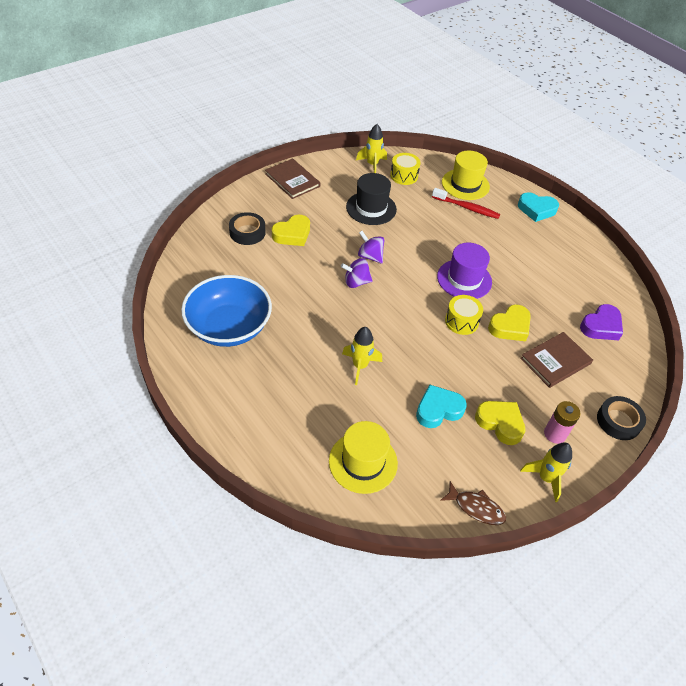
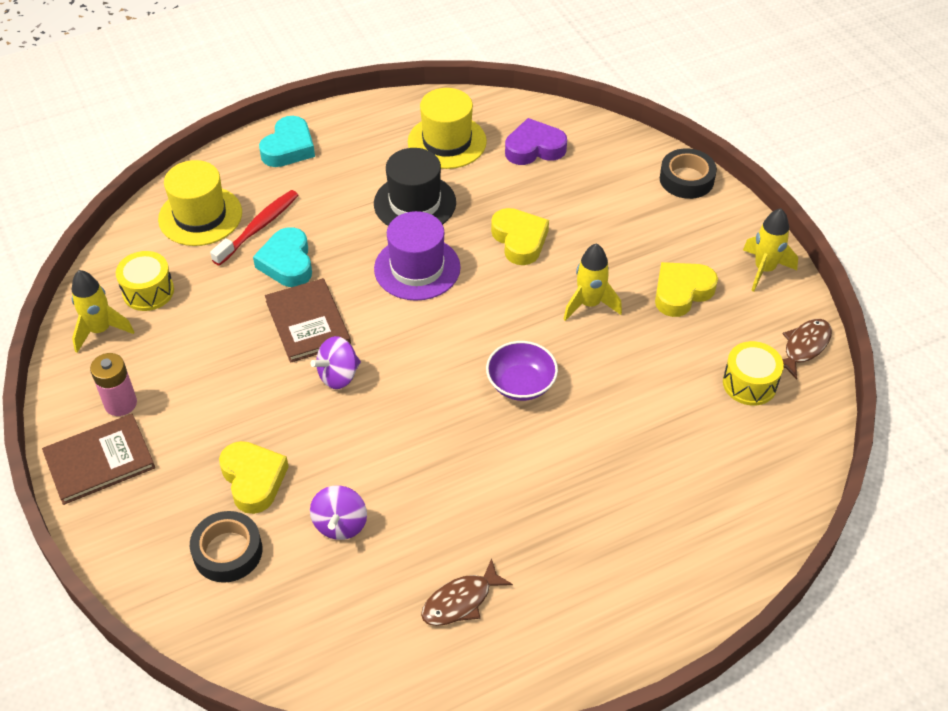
camera: 75 degrees left, 0 degrees up
blue bowl [181,275,272,347] -> brown fish [421,558,513,626]
yellow hat [329,421,398,494] -> yellow hat moved to [408,88,487,169]
purple spinning top [341,258,373,288] -> purple spinning top moved to [310,486,367,540]
yellow rocket [342,327,382,385] -> yellow rocket moved to [564,243,622,321]
black hat [346,173,397,225] -> black hat moved to [374,148,456,226]
turquoise heart [416,384,467,428] -> turquoise heart moved to [253,227,312,287]
yellow drum [445,295,483,335] -> yellow drum moved to [723,341,784,406]
brown book [520,332,593,388] -> brown book moved to [265,278,351,363]
pink battery [544,401,581,444] -> pink battery moved to [90,353,137,416]
purple heart [580,304,623,340] -> purple heart turned 75 degrees counterclockwise [505,118,567,165]
none -> purple bowl [486,341,558,401]

